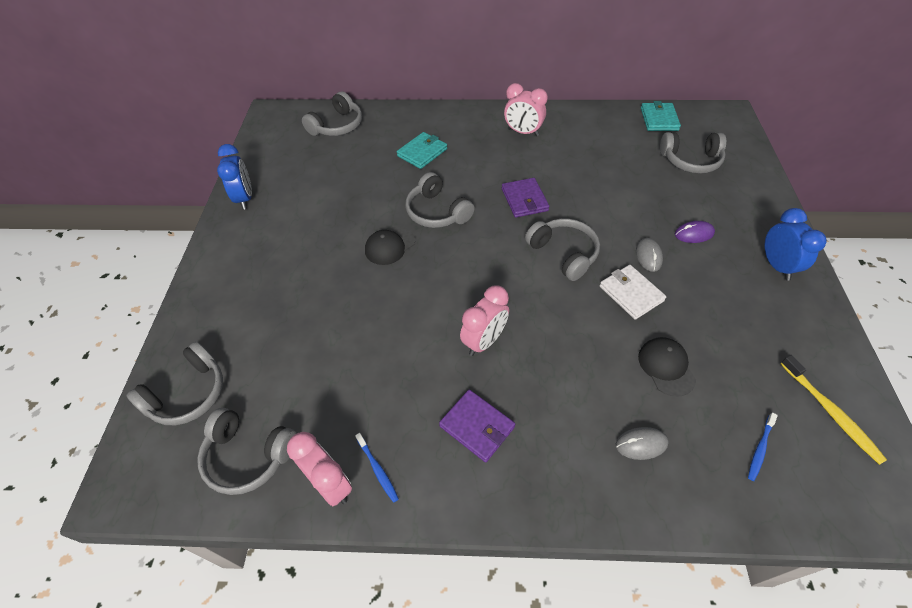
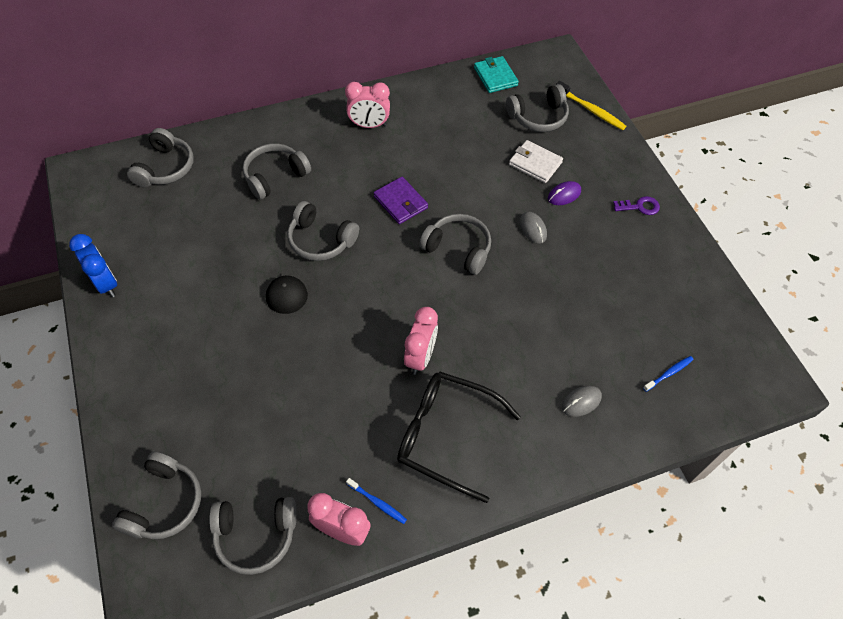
camera: 25 degrees left, 5 degrees up
turquoise wallet [397,132,447,169] -> grey headphones [243,144,311,200]
purple wallet [439,390,515,462] -> black glasses [397,372,521,503]
white wallet [600,265,666,320] -> white wallet moved to [509,140,563,183]
black cap [638,337,696,397] -> none
blue toothbrush [748,412,778,481] -> blue toothbrush turned 135 degrees counterclockwise [643,356,693,392]
blue clock [765,208,827,281] -> purple key [613,196,660,215]
yellow toothbrush [780,355,887,465] -> yellow toothbrush moved to [556,81,626,130]

